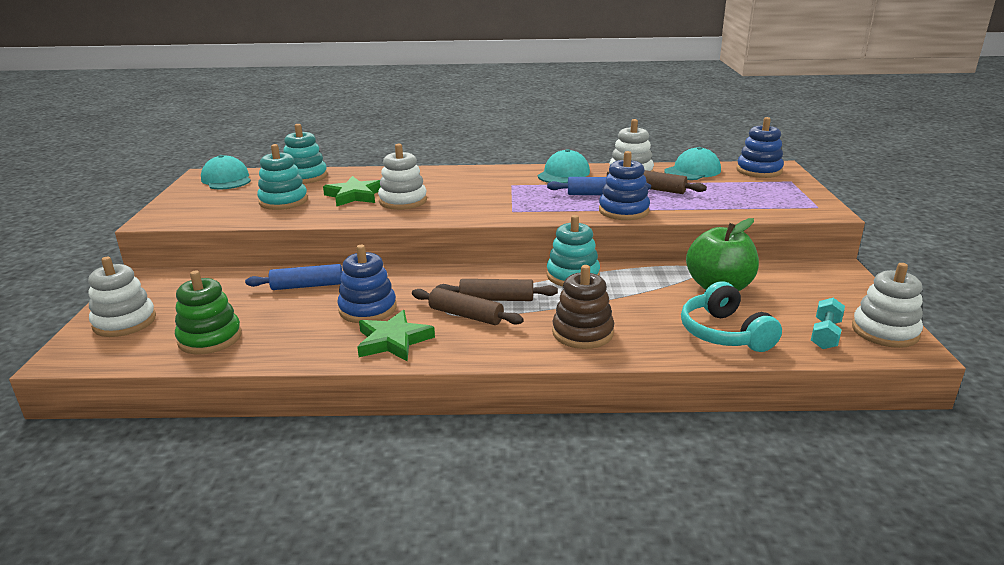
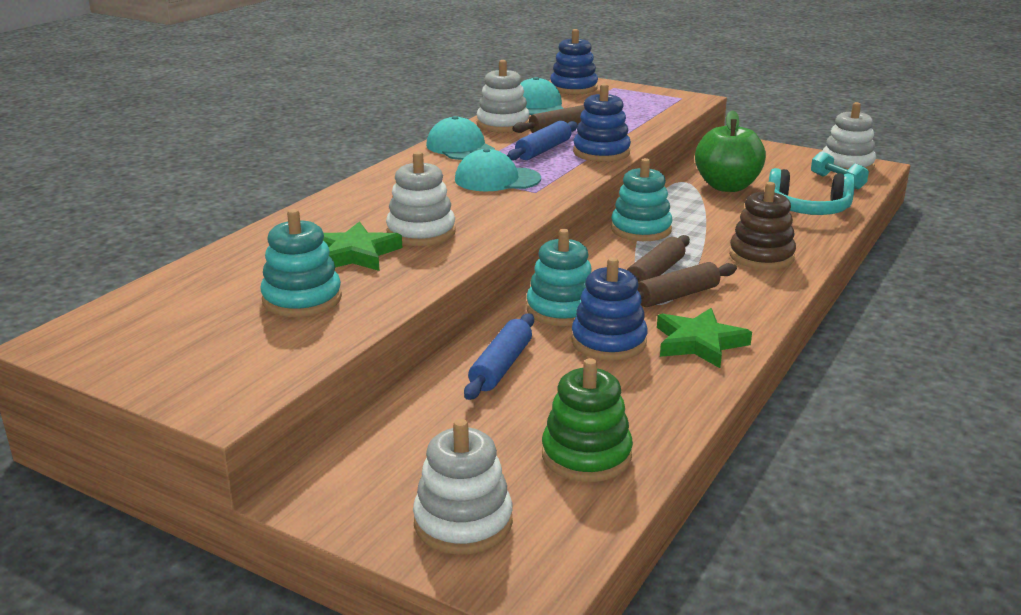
camera: 60 degrees left, 0 degrees up
turquoise cap [201,155,251,190] -> turquoise cap moved to [455,148,541,191]
turquoise stacking toy [283,124,328,184] -> turquoise stacking toy moved to [527,229,592,326]

